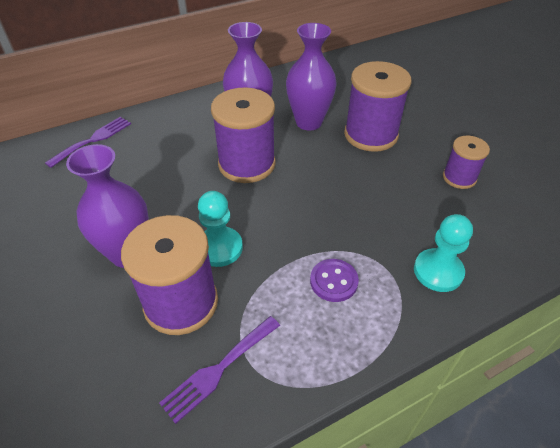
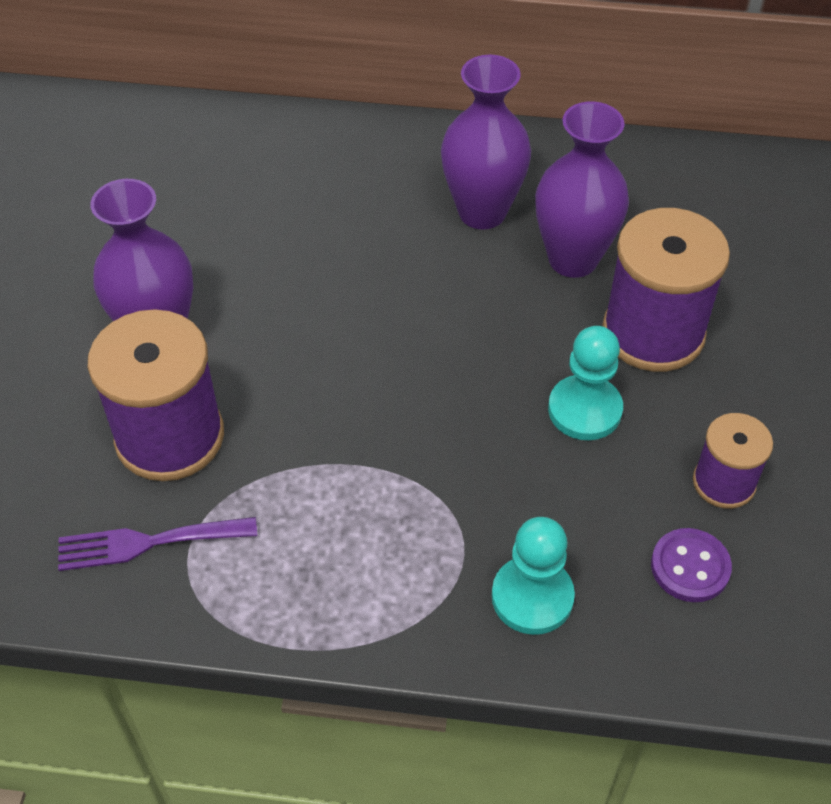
camera: 35 degrees right, 5 degrees up
purple fork [45,117,131,168] -> none
turquoise pawn [198,191,243,267] -> turquoise pawn moved to [548,326,623,440]
purple spool [211,87,276,183] -> none
purple button [310,259,359,302] -> purple button moved to [651,528,732,602]

